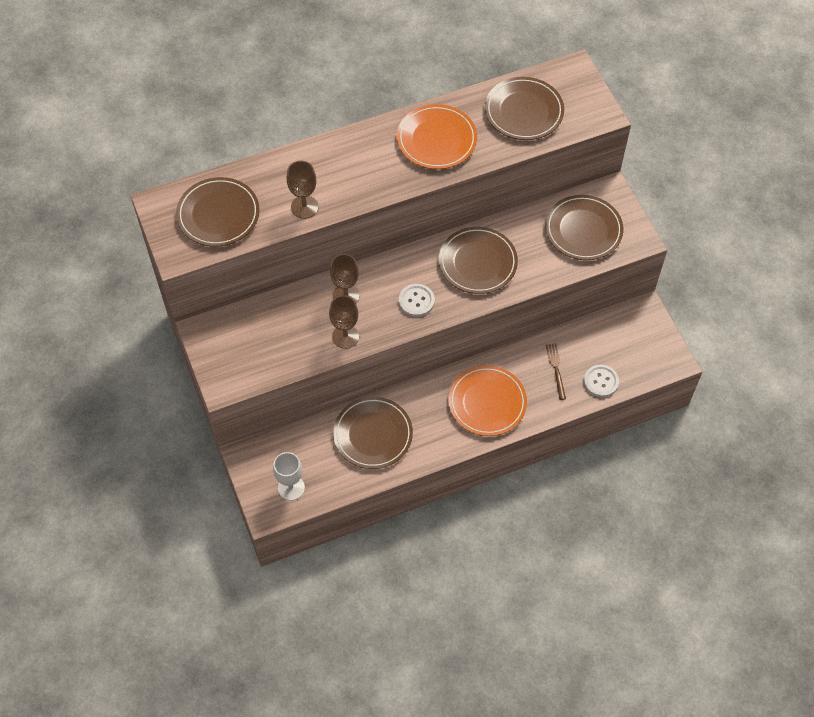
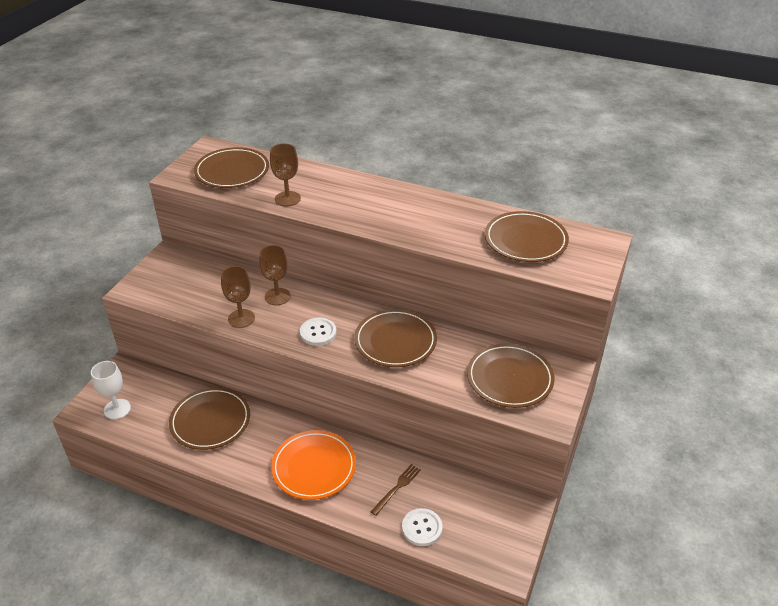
camera: 45 degrees right, 20 degrees down
orange plate [397,104,477,169] -> none

